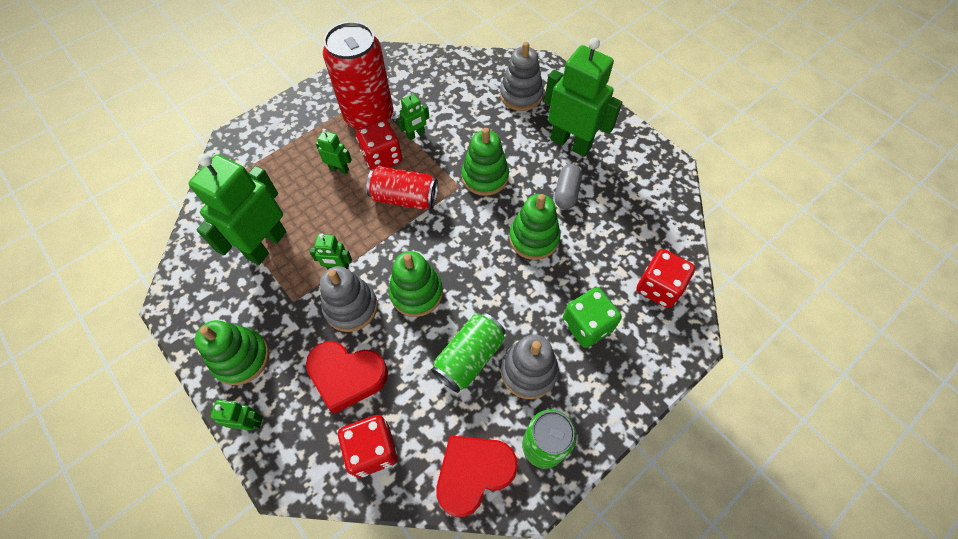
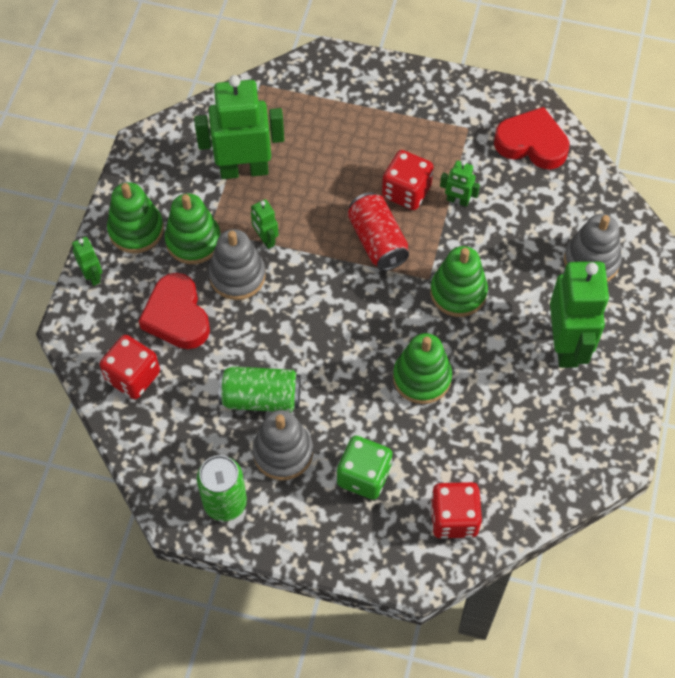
camera: 55 degrees right, 0 degrees up
green robot [316,129,352,174] -> none
red can [323,22,393,130] -> none
green stacking toy [389,251,443,317] -> green stacking toy moved to [165,193,221,264]
red heart [436,435,518,517] -> red heart moved to [494,107,570,169]
grey capsule [554,164,582,209] -> none

